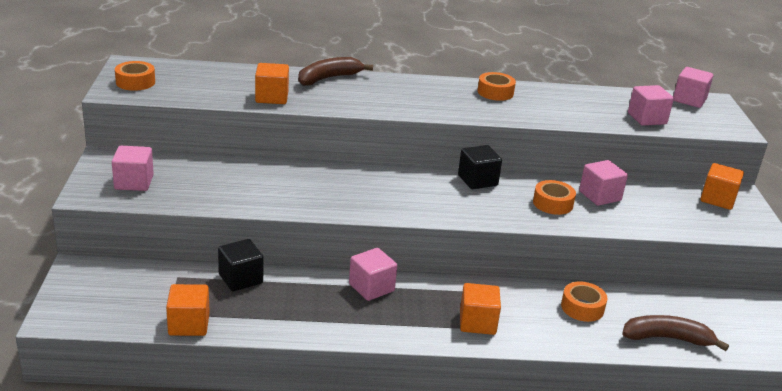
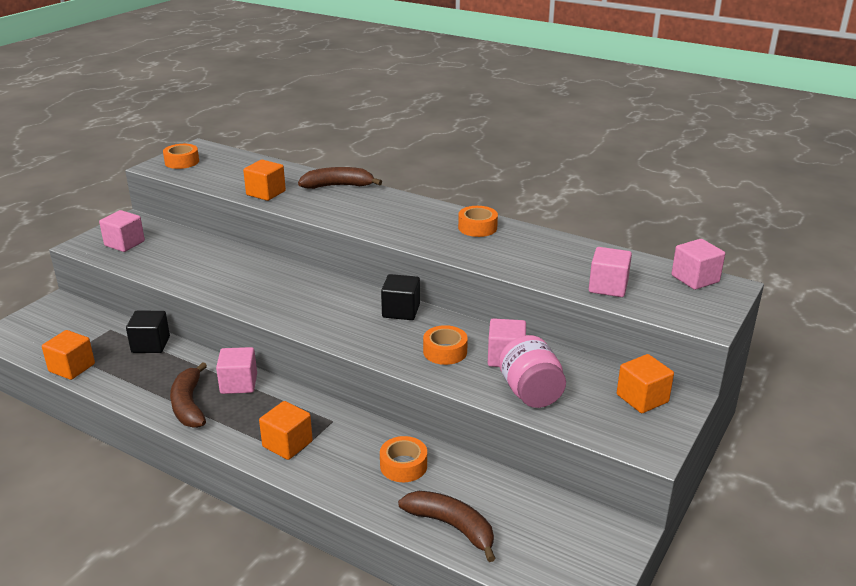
camera: 35 degrees right, 0 degrees up
none -> brown banana [170,362,207,428]
none -> pink jar [499,335,566,408]

